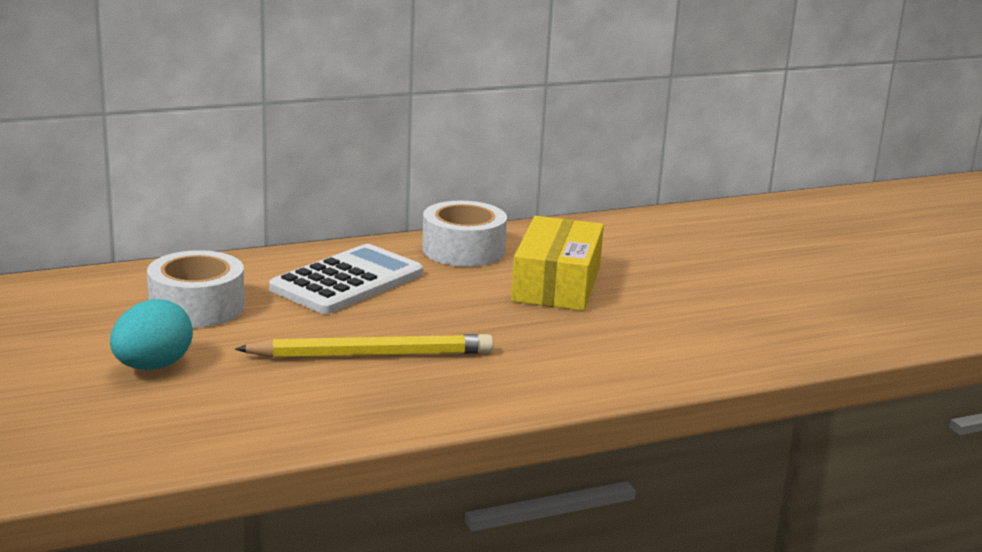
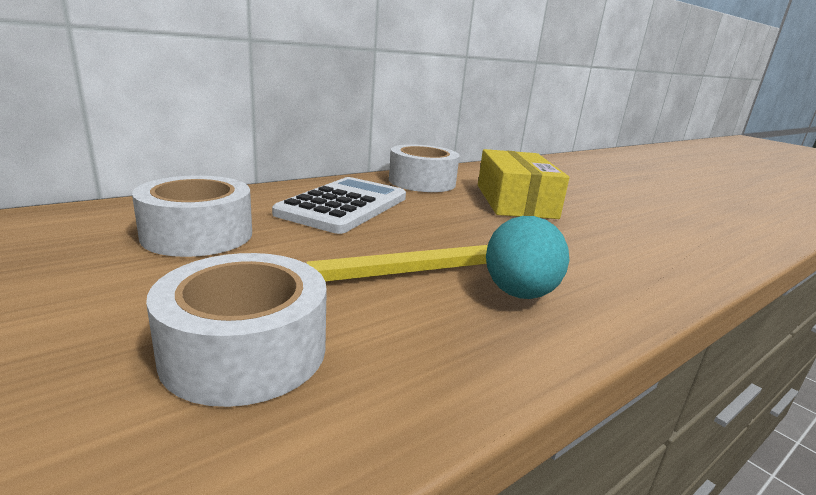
camera: 15 degrees left, 0 degrees up
turquoise egg [110,299,193,370] -> turquoise egg moved to [486,216,569,299]
none -> white tape [146,253,327,407]

